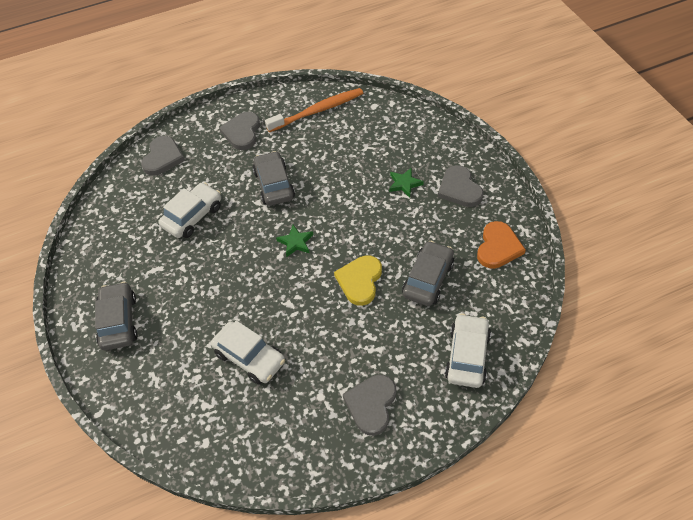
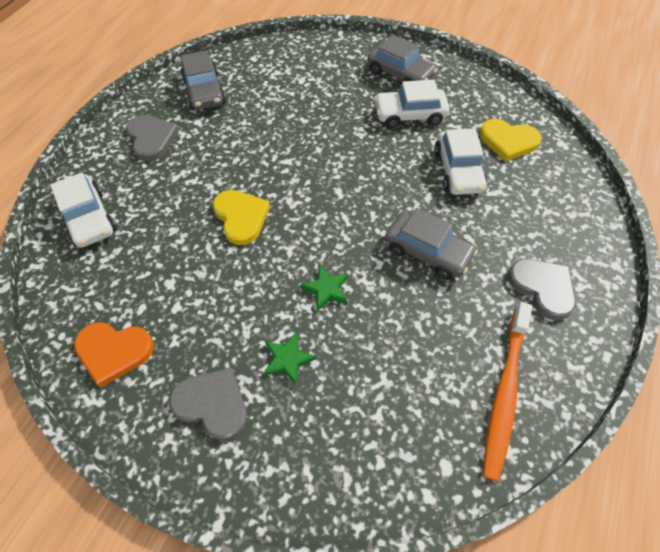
camera: 135 degrees right, 5 degrees up
grey heart [141,136,185,175] -> none
white car [211,320,285,384] -> white car moved to [374,80,450,128]
green star [276,225,313,257] -> green star moved to [300,265,348,311]
grey car [402,241,454,306] -> grey car moved to [181,50,226,110]
orange heart [477,221,526,269] -> orange heart turned 60 degrees counterclockwise [74,322,154,387]
none -> yellow heart [480,119,542,161]

